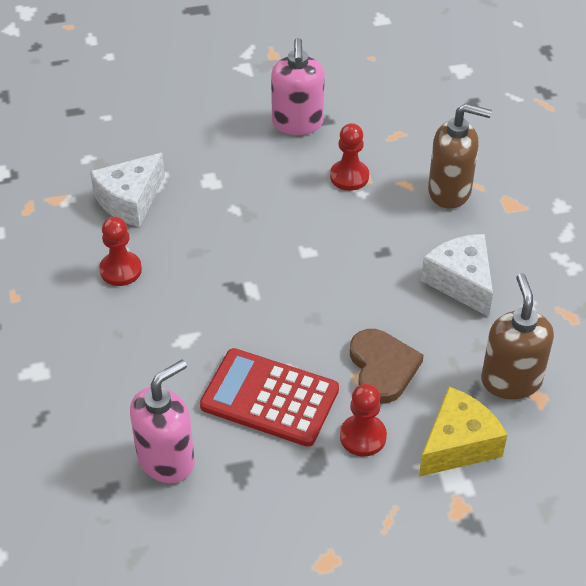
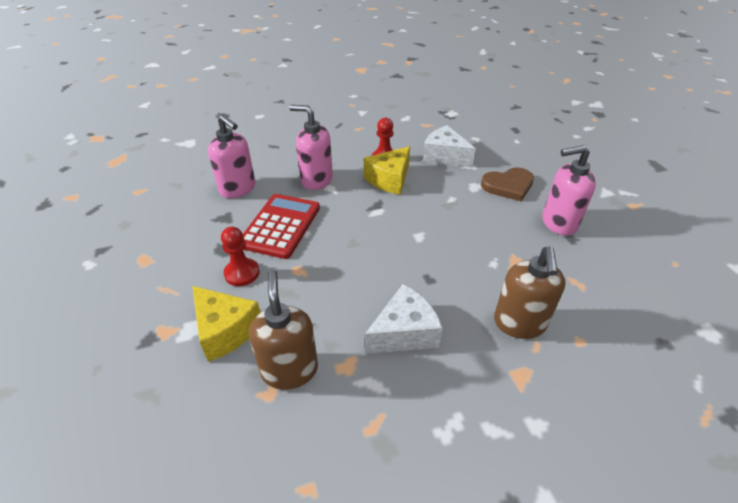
camera: 85 degrees right, 5 degrees down
red pawn [330,123,369,191] -> none
brown heart [350,329,424,403] -> brown heart moved to [481,168,534,201]
brown soap dispenser [481,273,554,399] -> brown soap dispenser turned 90 degrees counterclockwise [249,269,318,390]
none -> pink soap dispenser [289,105,333,190]
none -> yellow cheese [364,146,410,195]

